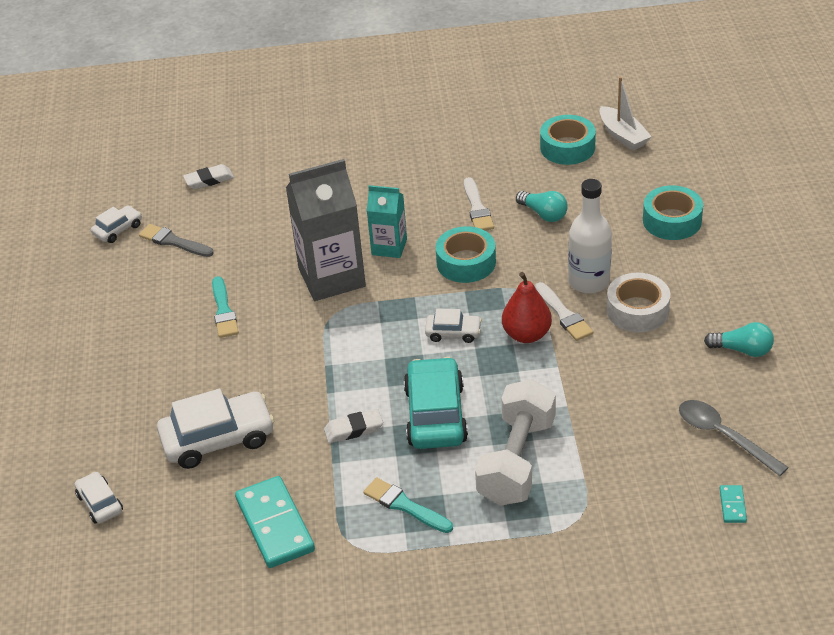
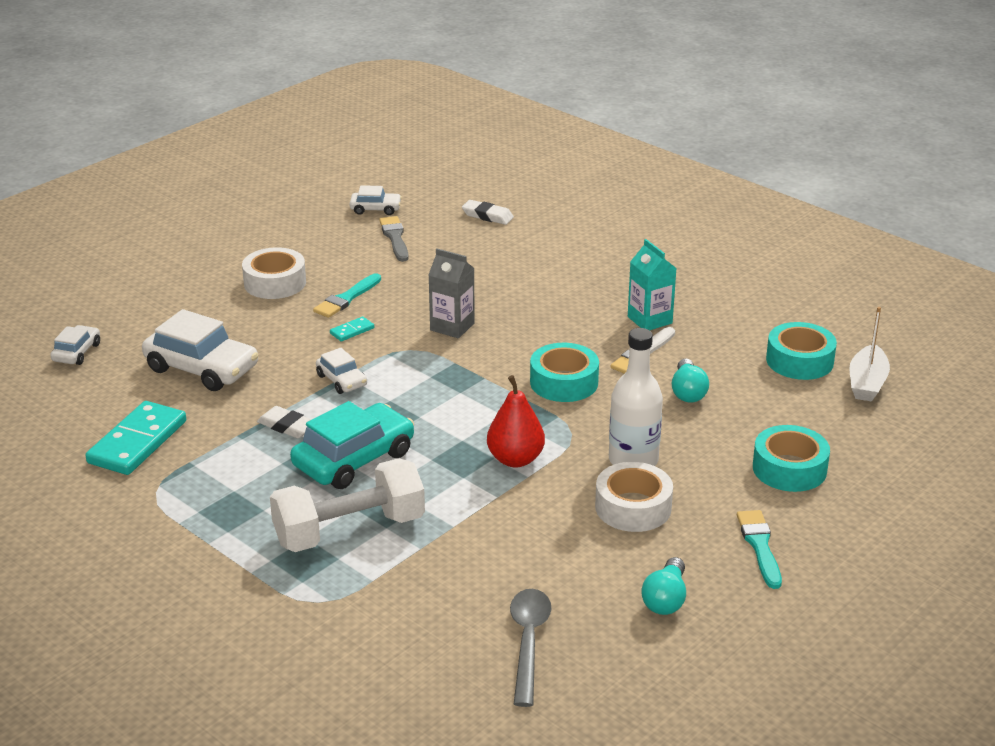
camera: 45 degrees right, 10 degrees down
grey carton [286,159,366,301] -> grey carton [429,248,475,338], size x0.56
turquoise brush [363,478,453,533] -> turquoise brush moved to [737,510,782,589]
turquoise carton [367,185,407,258] -> turquoise carton moved to [628,239,677,330]
white car [425,309,482,343] -> white car moved to [316,348,367,394]
white brush [535,282,593,341] -> none
turquoise light bulb [704,322,774,357] -> turquoise light bulb turned 45 degrees clockwise [641,557,686,615]
turquoise domino [720,485,747,523] -> turquoise domino moved to [330,316,374,341]
none -> white tape [242,247,306,299]

